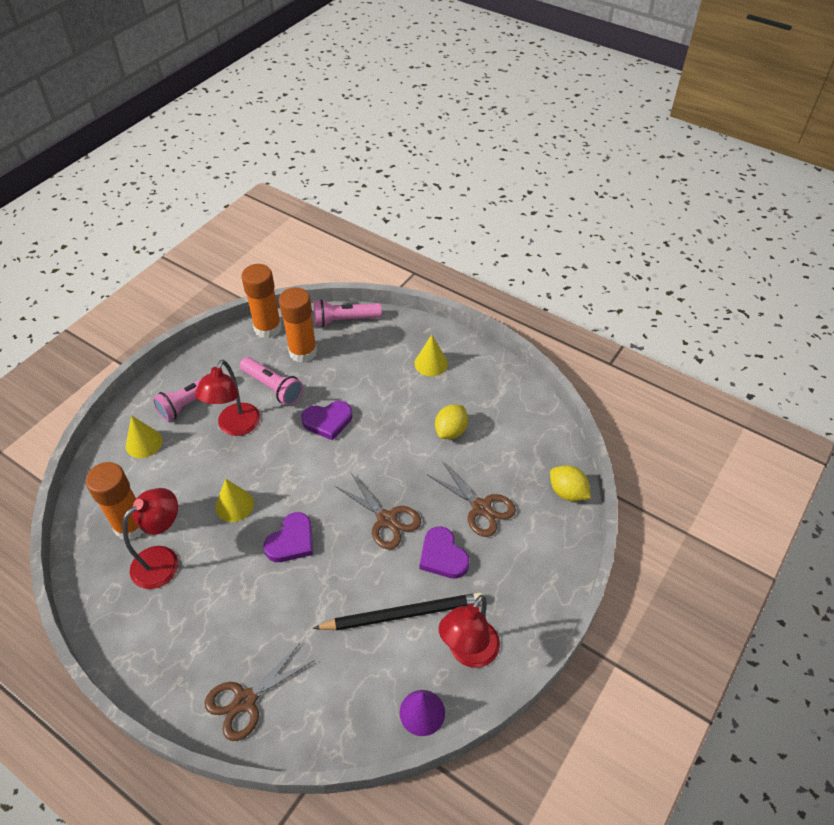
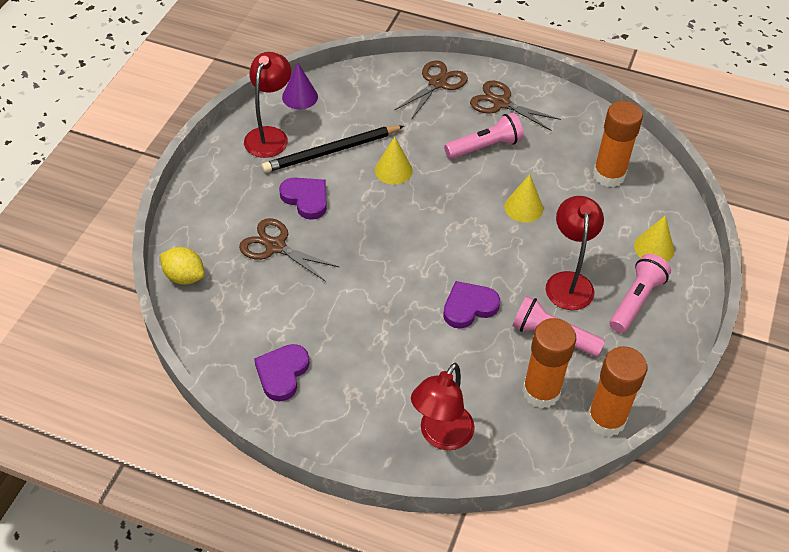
camera: 165 degrees right, 0 degrees up
red lamp [122,488,178,589] -> red lamp moved to [411,363,475,450]
purple heart [263,512,313,562] -> purple heart moved to [254,344,310,402]
pink flashlight [314,299,382,327] -> pink flashlight moved to [444,113,524,159]
brown scissors [335,473,421,550] -> brown scissors moved to [470,81,561,131]
yellow cone [414,335,448,376] -> yellow cone moved to [375,137,413,185]
yellow lemon [435,404,468,439] -> none

